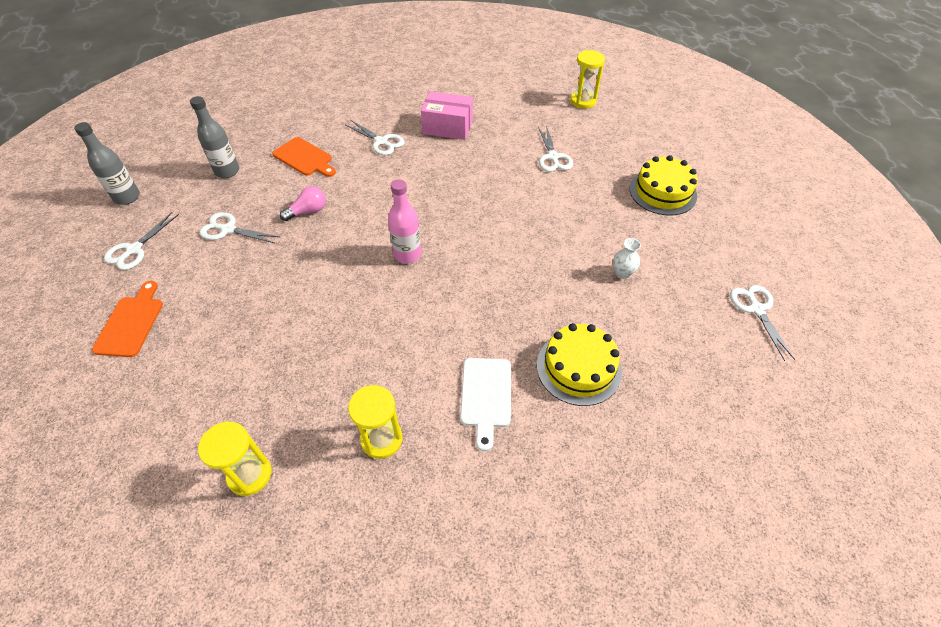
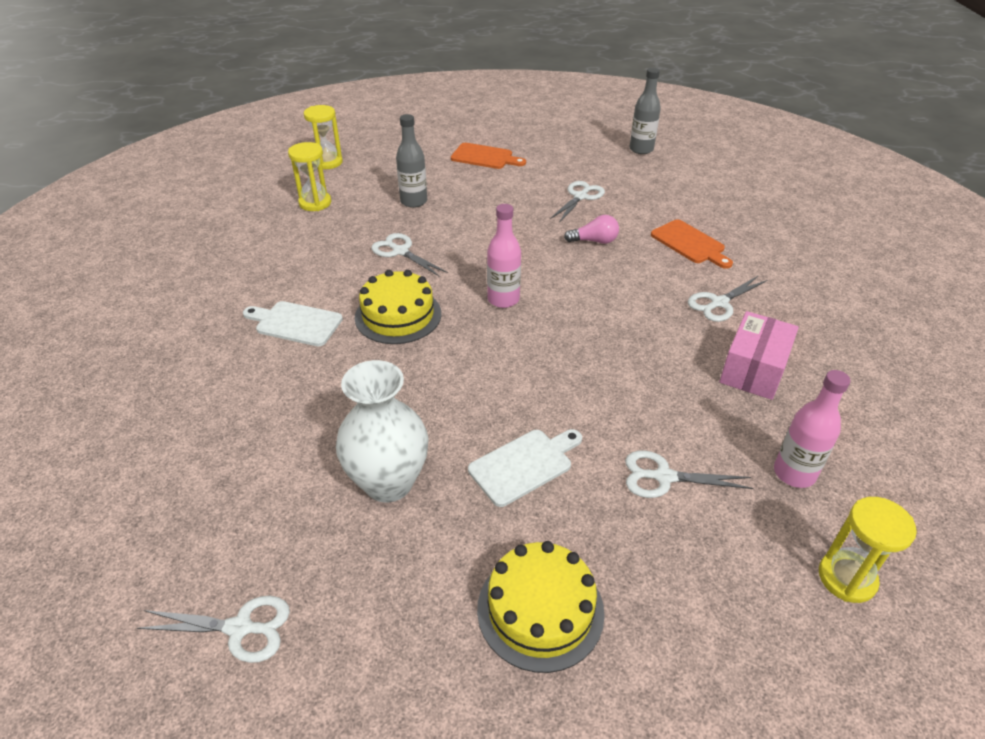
camera: 105 degrees right, 10 degrees down
white scissors [104,212,179,270] -> white scissors moved to [371,233,448,277]
grey bottle [190,96,239,178] -> grey bottle moved to [396,114,427,208]
orange cutting board [273,137,336,177] -> orange cutting board turned 90 degrees counterclockwise [651,220,733,269]
pink light bulb [280,186,326,221] -> pink light bulb turned 75 degrees counterclockwise [564,215,619,244]
yellow hourglass [348,385,402,459] -> yellow hourglass moved to [304,105,343,169]
yellow cake [537,323,622,406] -> yellow cake moved to [355,270,441,344]
white vase [613,238,641,279] -> white vase [336,360,429,502], size x2.31
none -> white cutting board [468,429,582,507]
none -> pink bottle [774,370,850,488]

